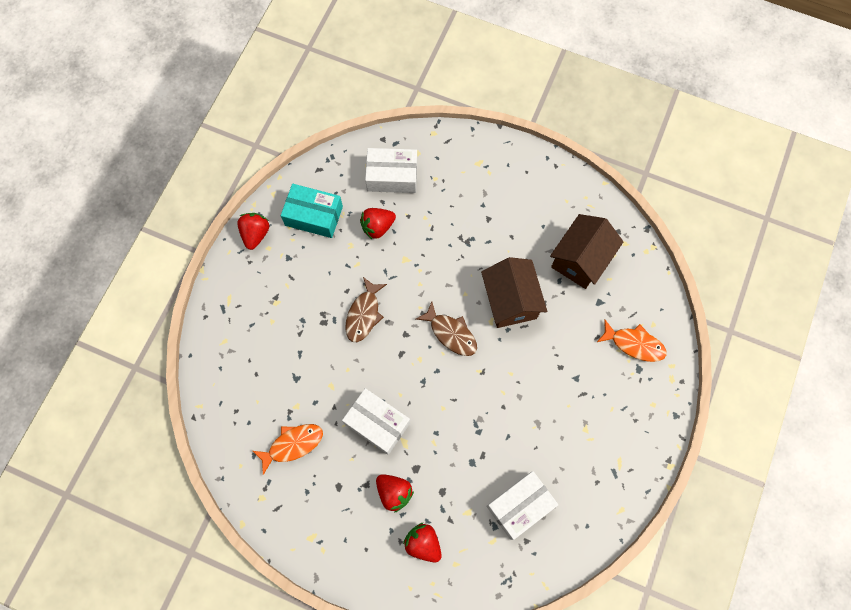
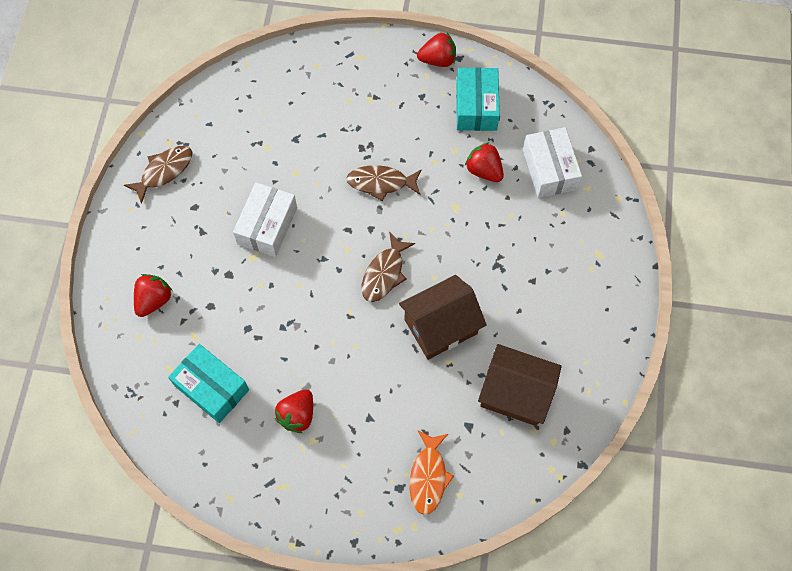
camera: 75 degrees right, 5 degrees down
orange fish [253,424,323,475] -> none
red strawberry [376,474,414,513] -> red strawberry moved to [275,390,313,433]
white box [486,471,558,540] -> turquoise box [168,344,249,423]
none -> brown fish [124,146,192,204]

